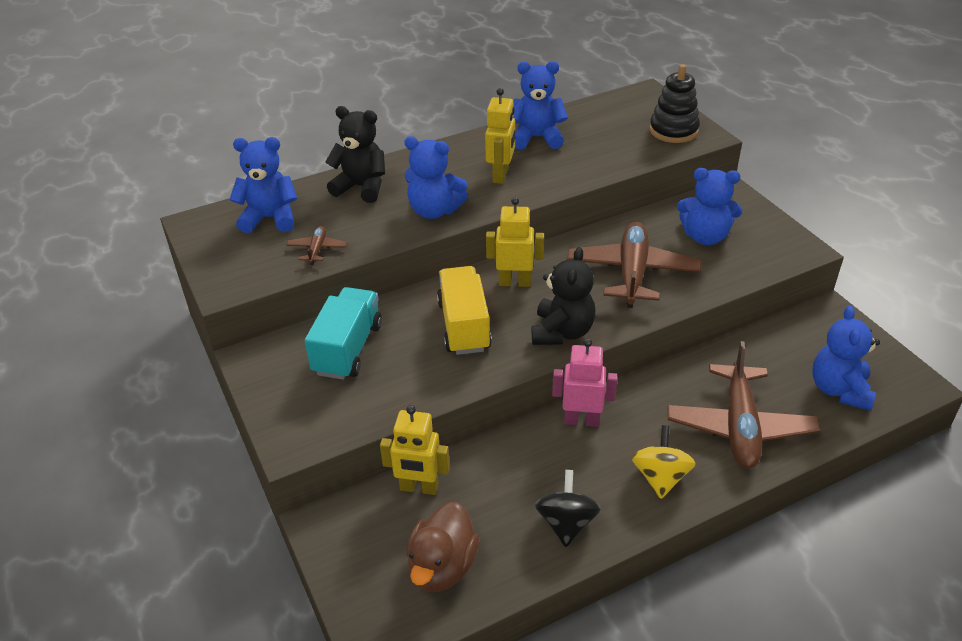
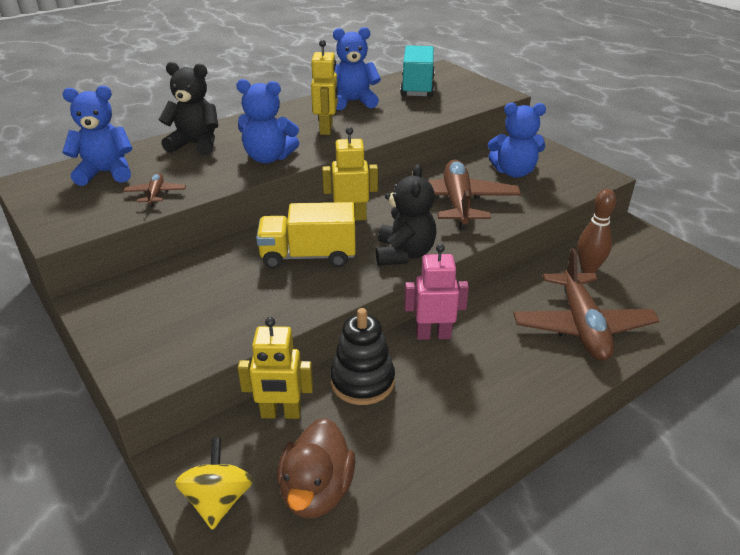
camera: 10 degrees left, 5 degrees down
turquoise truck [305,287,382,380] -> turquoise truck moved to [400,45,435,97]
yellow truck [437,266,492,355] -> yellow truck turned 75 degrees counterclockwise [256,202,356,269]
black spinning top [535,470,601,547] -> none
yellow spinning top [631,425,696,499] -> yellow spinning top moved to [175,438,253,530]
black stacking toy [650,64,700,143] -> black stacking toy moved to [330,308,395,405]
blue teddy bear [812,305,880,411] -> none
none -> brown bowling pin [577,189,616,273]

